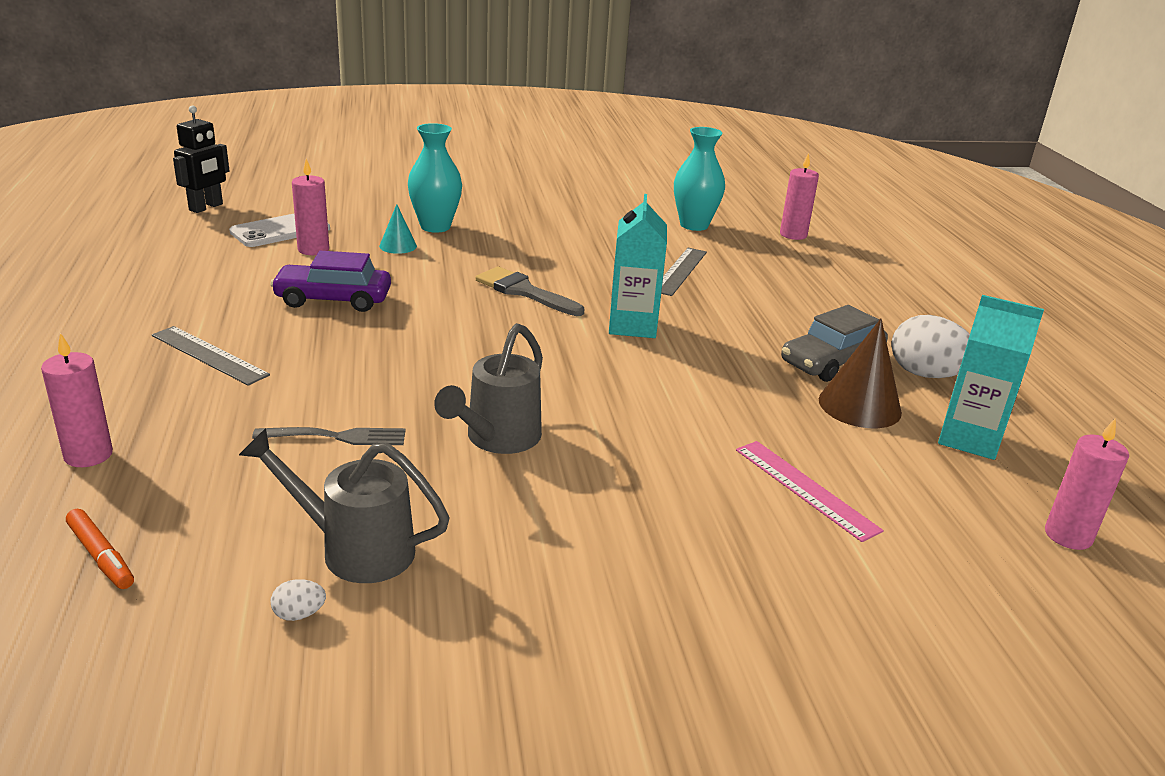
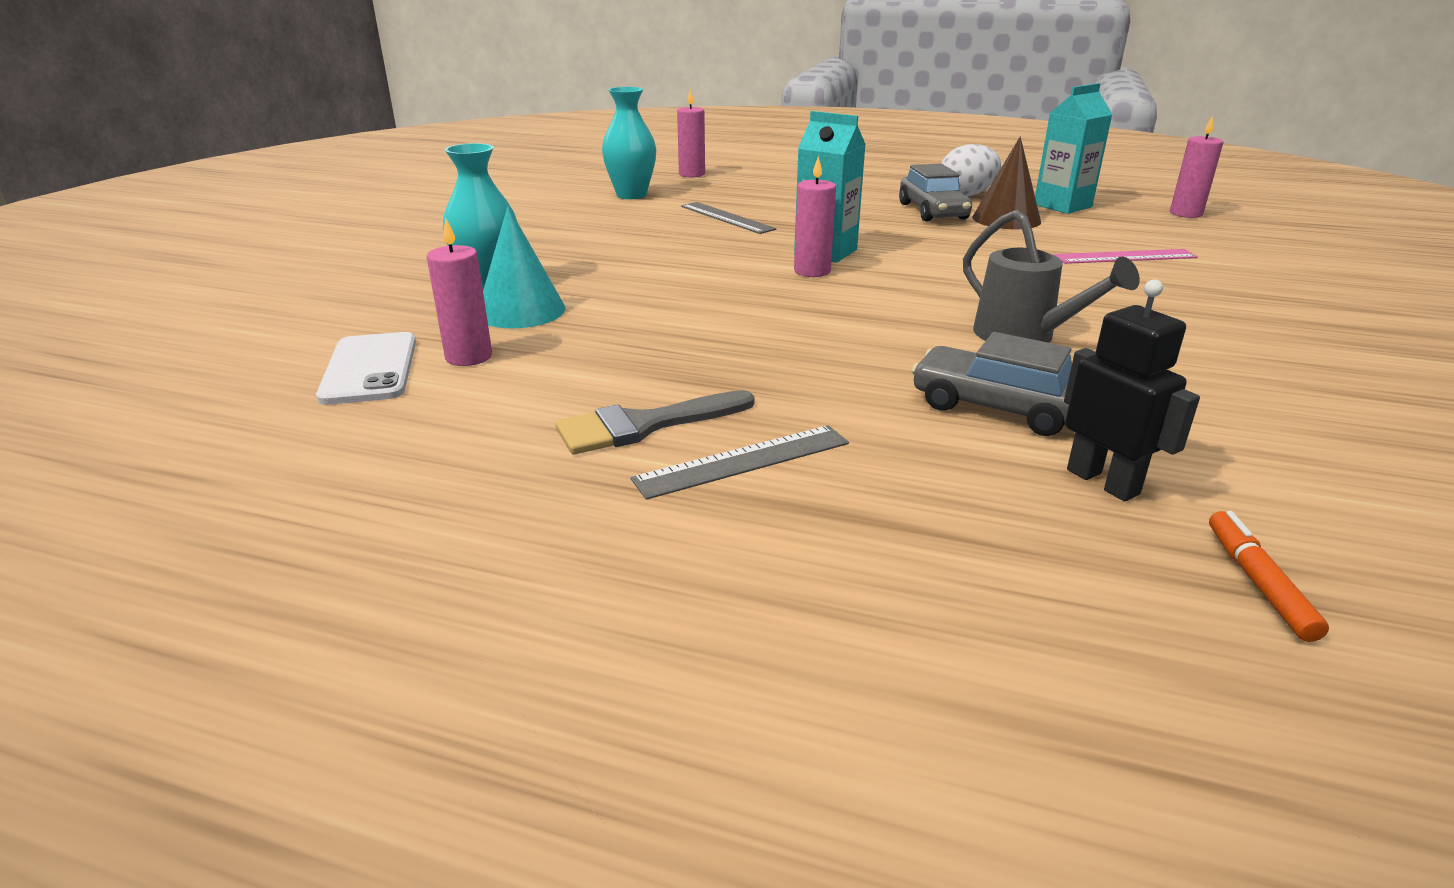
camera: 60 degrees left, 0 degrees up
pink candle [41,333,113,467] -> pink candle moved to [794,156,836,277]
orange marker [66,509,134,589] -> orange marker turned 75 degrees counterclockwise [1209,511,1329,642]
black robot [173,106,229,213] -> black robot moved to [1064,279,1200,501]
grey watering can [239,428,450,583] -> none
grey fork [252,427,406,445] -> grey car [911,332,1072,436]
purple car [270,251,391,312] -> none
white egg [271,579,326,621] -> none
turquoise cone [379,204,417,254] -> turquoise cone [483,206,566,328], size x1.73
grey brush [476,266,584,316] -> grey brush moved to [555,390,755,454]

